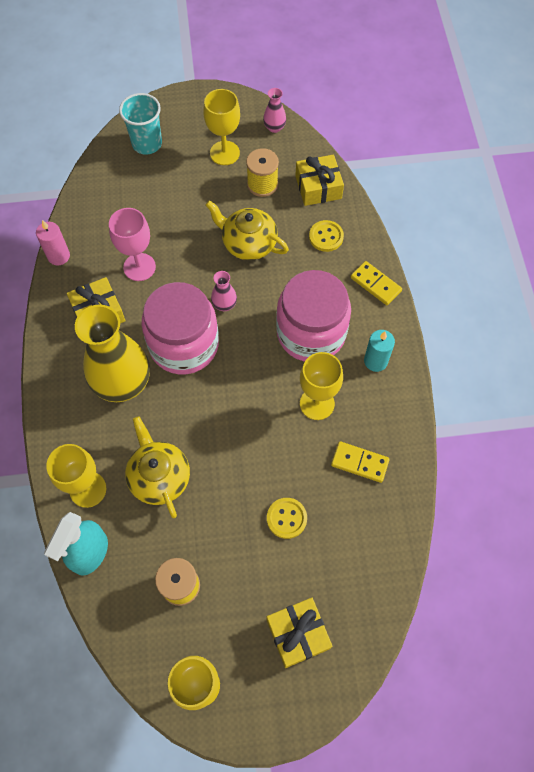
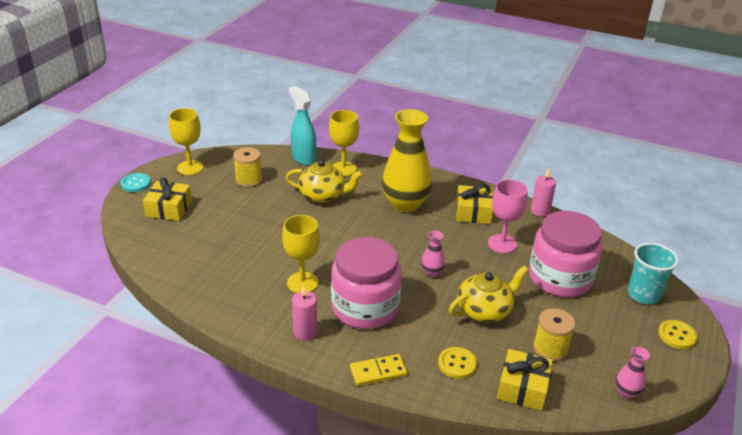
camera: 120 degrees right, 30 degrees down
pink jar [141,282,219,374] -> pink jar moved to [529,211,602,297]
yellow goblet [203,89,240,165] -> none
yellow button [267,498,307,539] -> yellow button moved to [658,320,697,349]
yellow domino [331,441,390,483] -> none
turquoise candle [364,330,395,372] -> pink candle [292,285,317,341]
none -> turquoise button [120,173,151,192]

